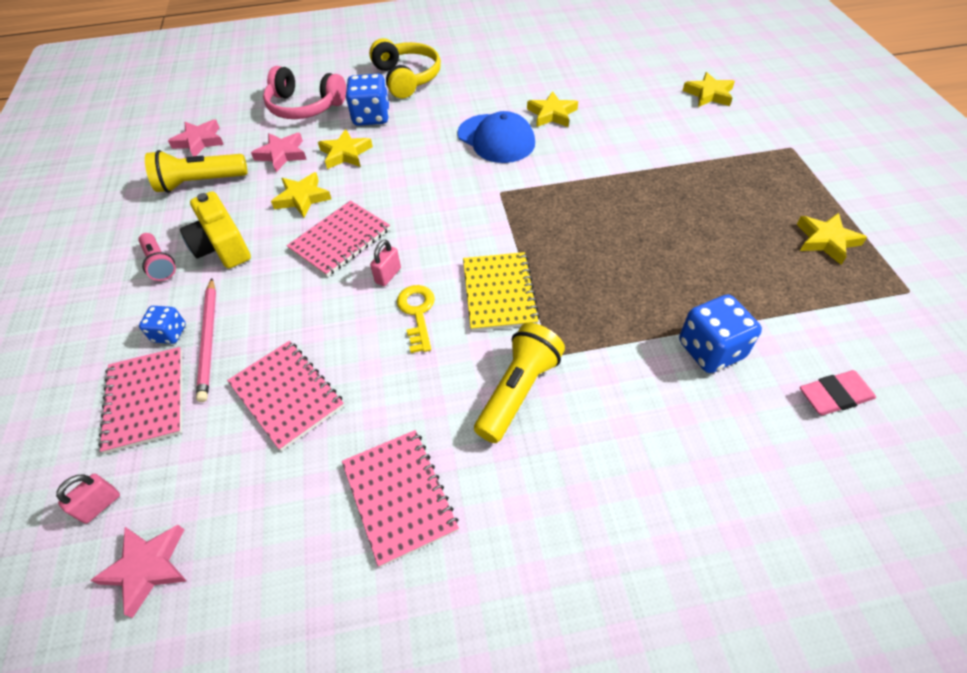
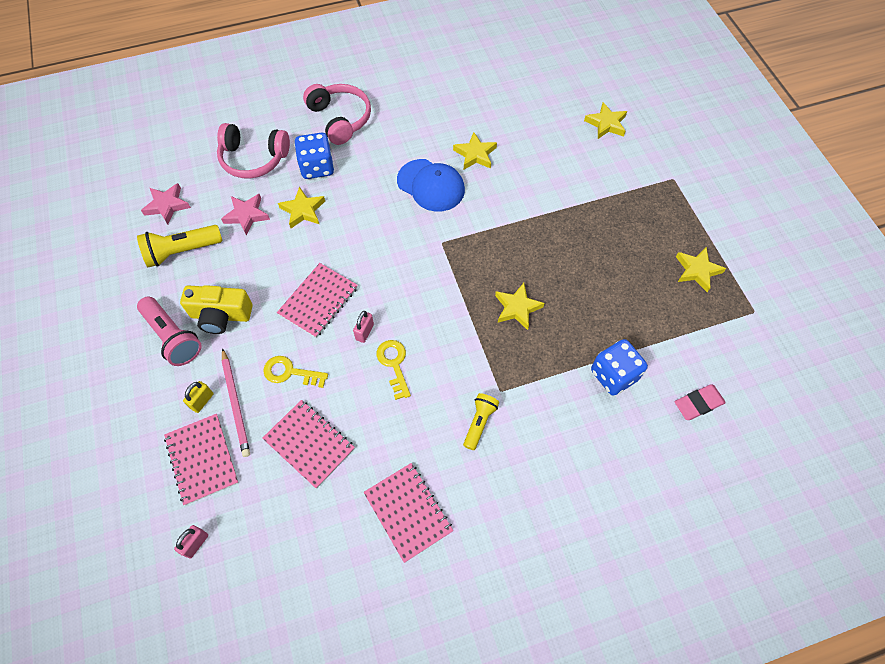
camera: 10 degrees left, 10 degrees up
pink star [90,525,187,618] -> none
pink flashlight [138,233,176,281] -> pink flashlight [137,297,202,366], size x1.58
blue dice [139,306,186,344] -> yellow padlock [183,381,213,413]
yellow camera [180,191,251,269] -> yellow camera turned 45 degrees counterclockwise [180,285,253,334]
yellow star [271,172,331,217] -> yellow star moved to [495,283,545,330]
yellow headphones [369,38,441,99] -> pink headphones [303,84,371,145]
yellow notebook [463,252,540,331] -> none
yellow flashlight [474,323,565,443] -> yellow flashlight [463,393,499,450], size x0.63
none -> yellow key [263,356,328,388]

